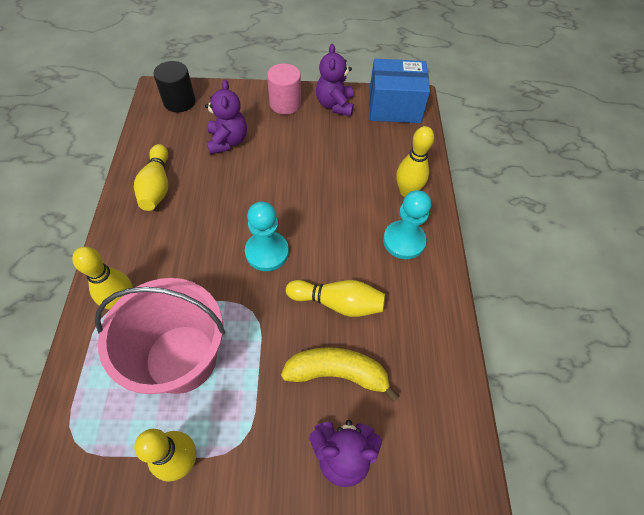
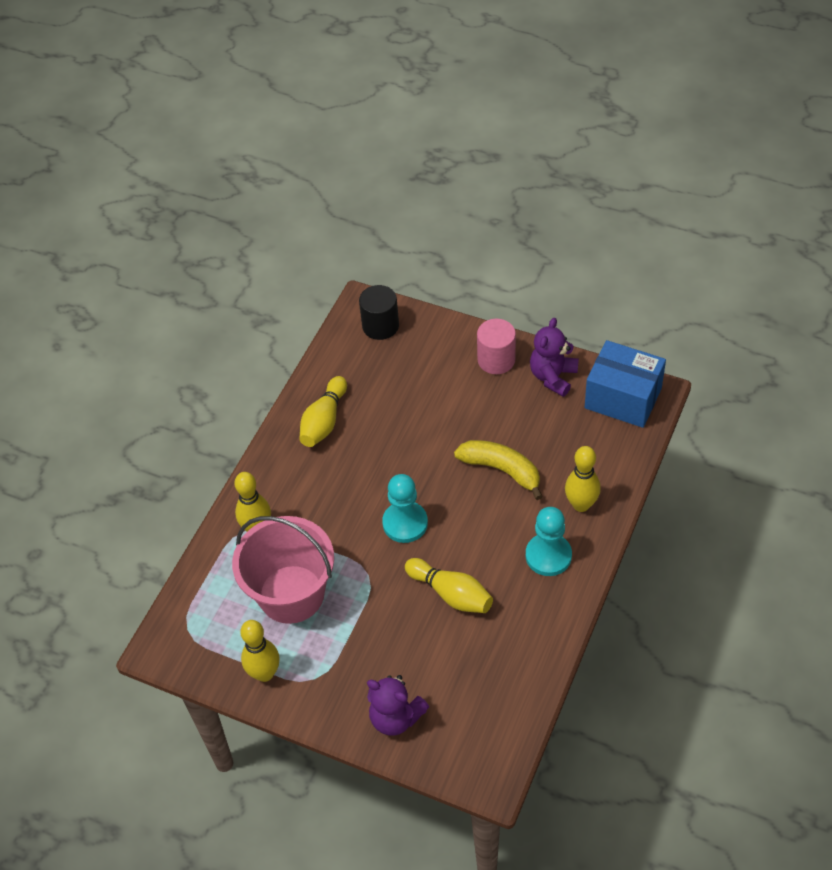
camera: 30 degrees right, 5 degrees down
purple teddy bear [205,80,247,155] -> none
yellow banana [281,347,399,402] -> yellow banana moved to [454,440,543,500]

